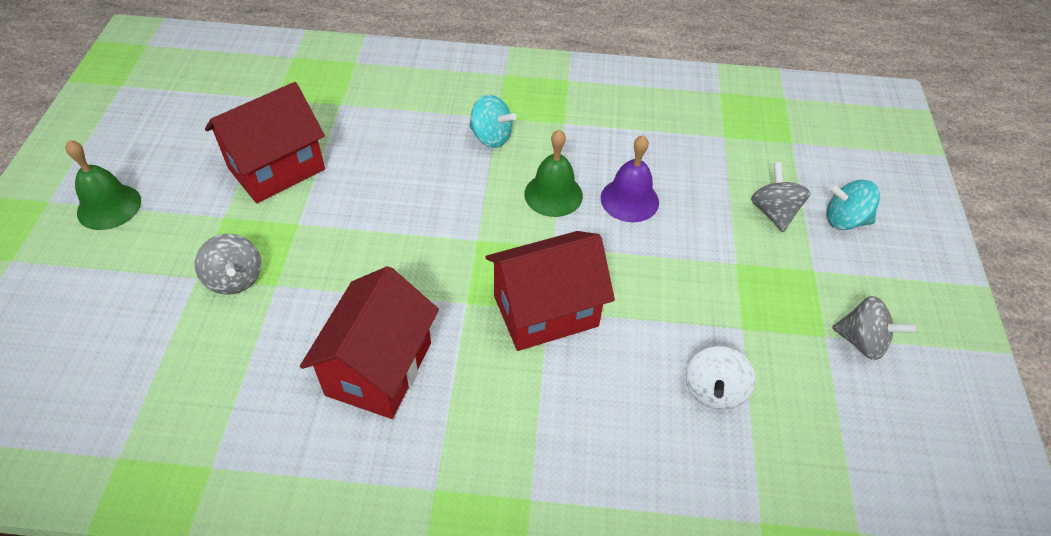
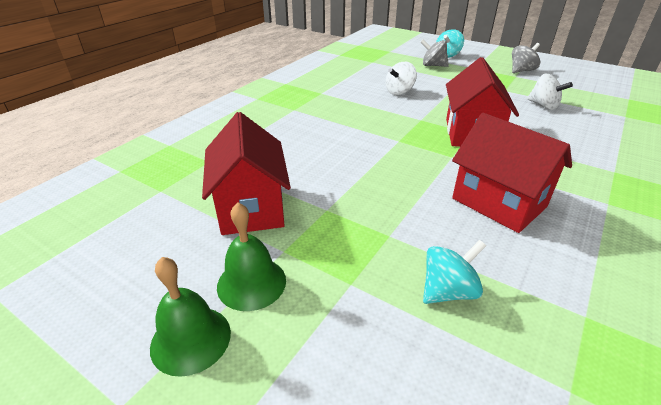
camera: 60 degrees left, 15 degrees down
grey spinning top [195,234,261,295] -> none
turquoise spinning top [469,95,516,148] -> turquoise spinning top moved to [423,240,486,304]
green bell [524,130,583,217] -> green bell moved to [217,202,286,311]
purple bell [601,135,659,222] -> white spinning top [385,62,417,95]

